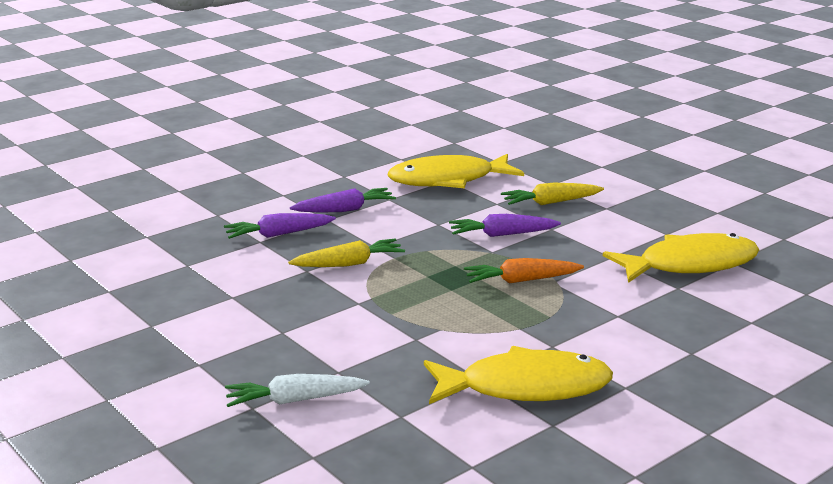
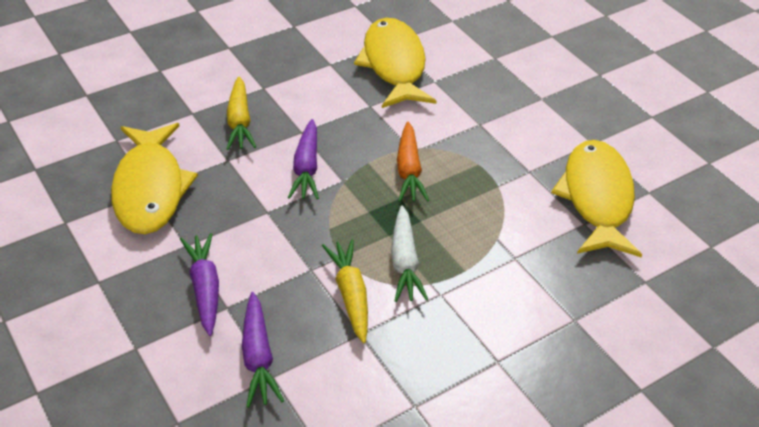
camera: 85 degrees left, 20 degrees up
white carrot [225,374,370,407] -> white carrot moved to [391,205,428,302]

